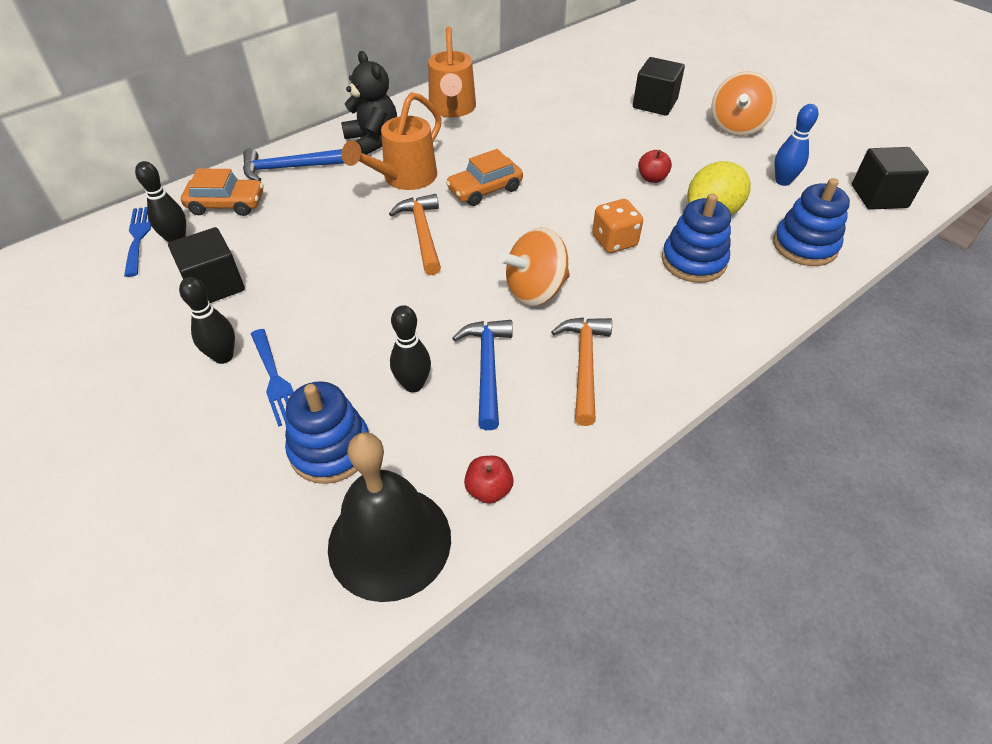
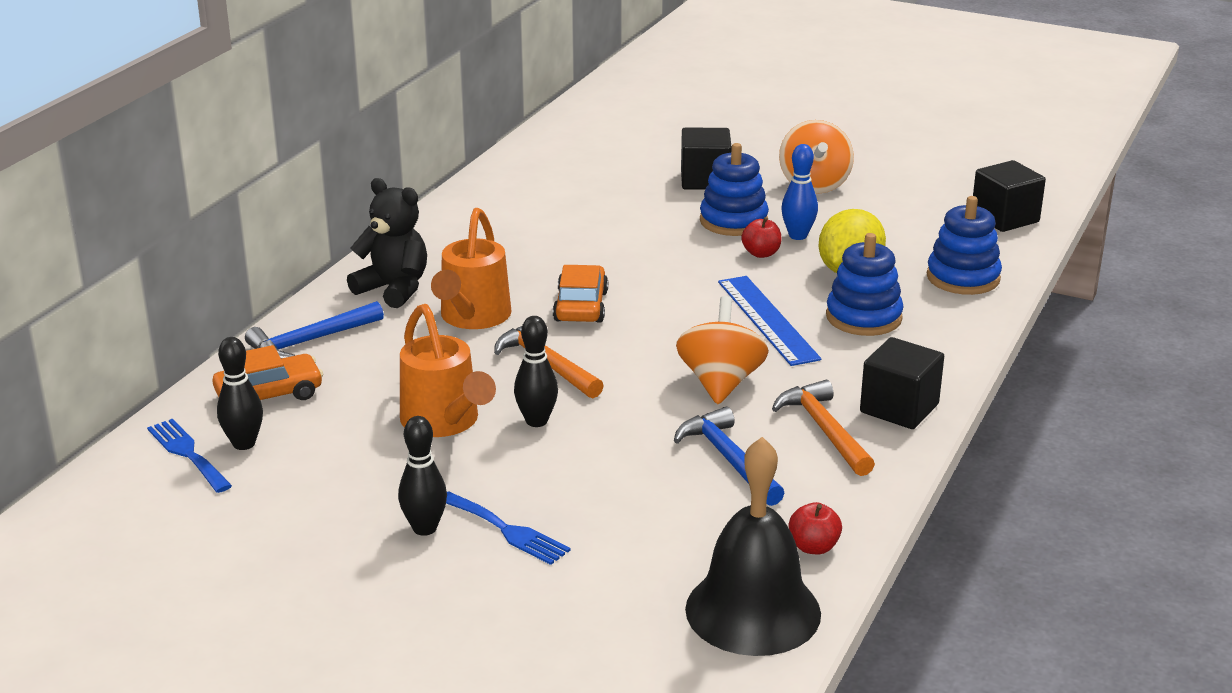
camera: 25 degrees left, 20 degrees down
black cube [168,227,245,303] -> black cube moved to [860,337,944,429]
blue stacking toy [285,381,369,484] -> blue stacking toy moved to [700,143,769,236]
black bowling pin [390,305,431,392] -> black bowling pin moved to [514,316,558,427]
orange watering can [428,26,476,117] -> orange watering can moved to [400,304,496,437]
orange car [446,149,523,206] -> orange car turned 150 degrees clockwise [553,265,608,323]
orange spinning top [499,228,570,306] -> orange spinning top turned 150 degrees clockwise [676,296,769,404]
orange dice [592,199,643,253] -> blue ruler [718,276,821,366]
blue bowling pin [775,104,818,186] -> blue bowling pin moved to [781,144,818,240]

